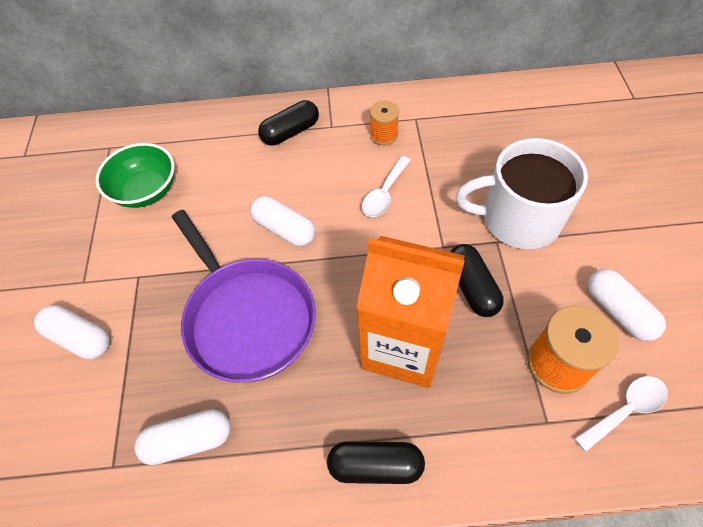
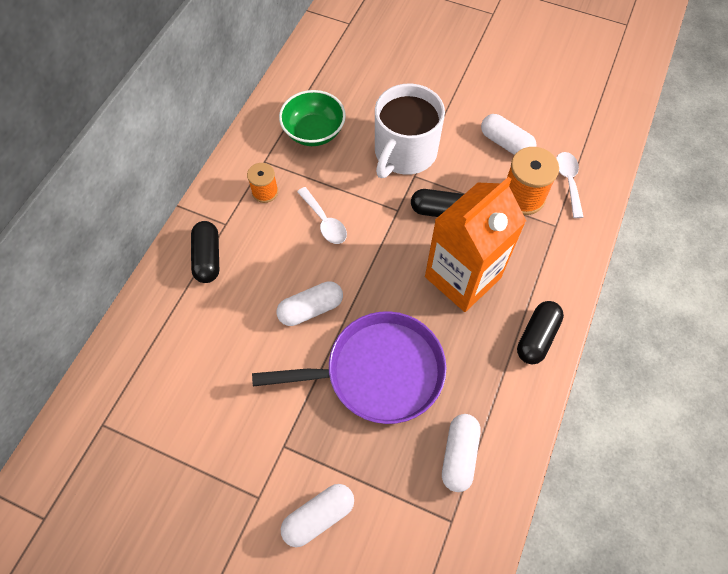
camera: 65 degrees left, 5 degrees up
green bowl [95,143,175,208] -> green bowl moved to [279,90,346,146]
white capsule [588,269,666,341] -> white capsule turned 45 degrees clockwise [481,114,536,155]

